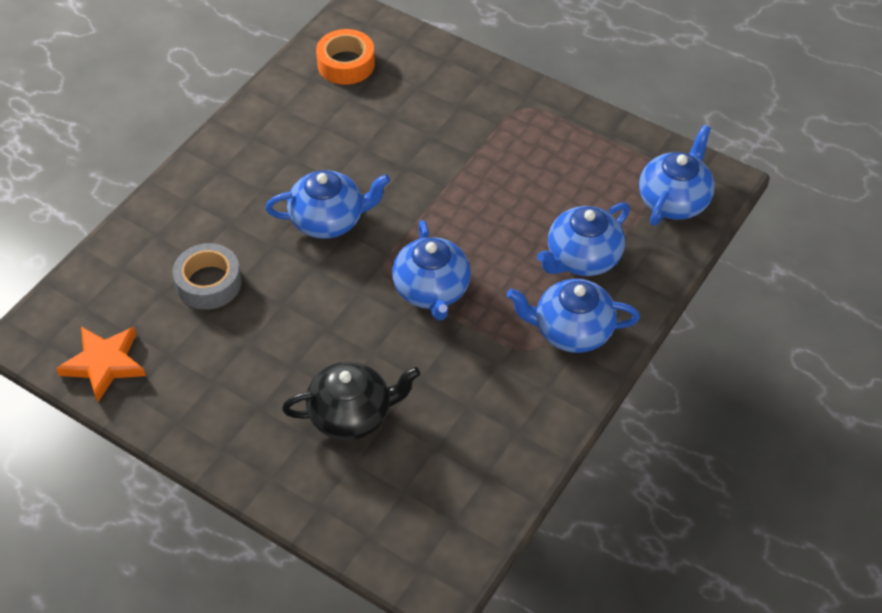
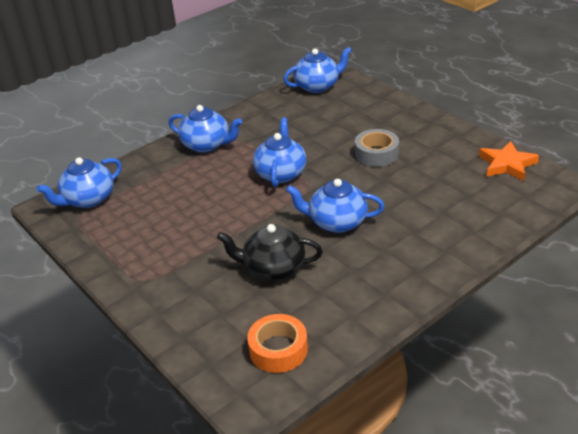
camera: 160 degrees left, 15 degrees down
grey tape [173,243,242,310] -> grey tape moved to [355,129,399,167]
black teapot [282,361,420,440] -> black teapot moved to [217,224,323,281]
blue teapot [537,202,630,276] -> blue teapot moved to [283,47,352,93]

